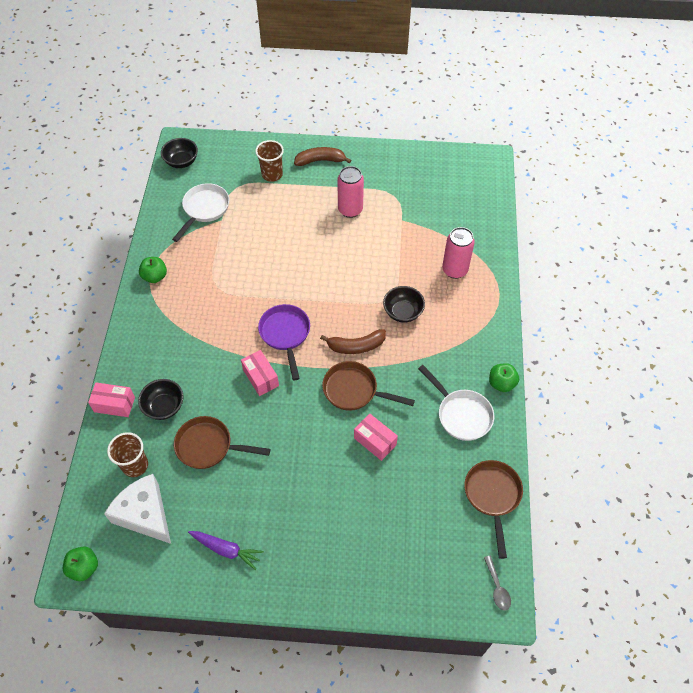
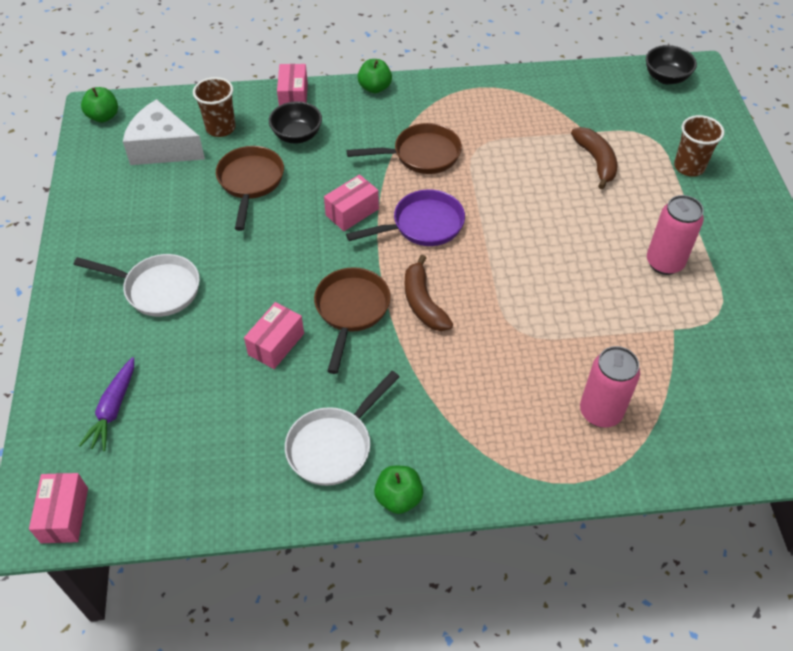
camera: 80 degrees right, 5 degrees down
white cheese [104,474,171,544] -> white cheese turned 105 degrees counterclockwise [123,99,205,165]
green apple [139,257,167,283] -> green apple moved to [358,59,392,93]
white pan [172,183,229,242] -> white pan moved to [74,254,200,317]
purple carrot [188,531,264,570] -> purple carrot moved to [79,357,134,451]
brown banana [294,147,351,166] -> brown banana moved to [571,127,617,189]
black bowl [383,286,425,323] -> none
brown pan [464,460,523,559] -> brown pan moved to [347,123,462,174]
grey spoon [484,556,511,610] -> pink box [29,473,88,543]

